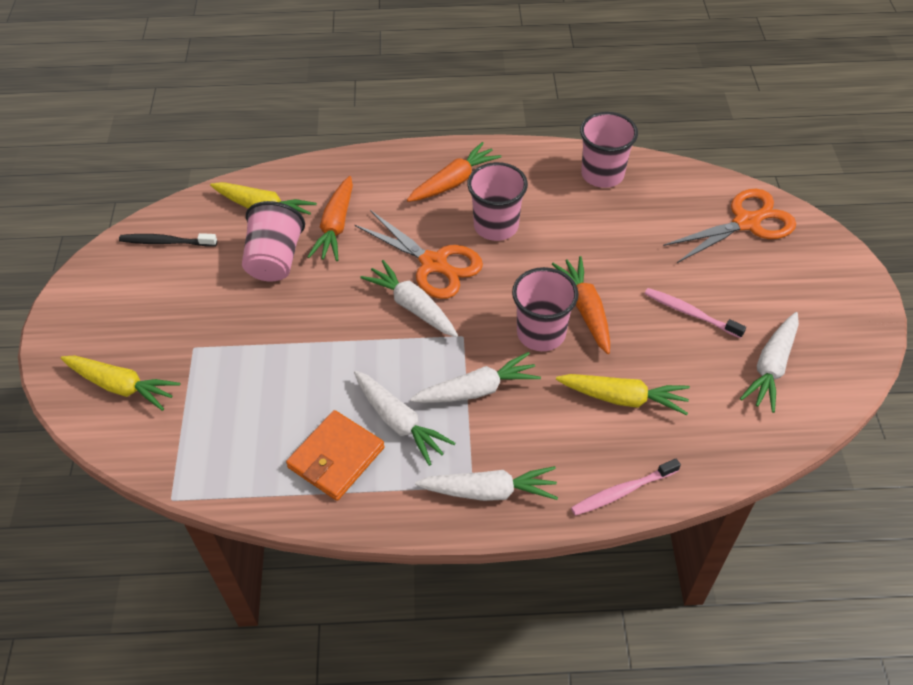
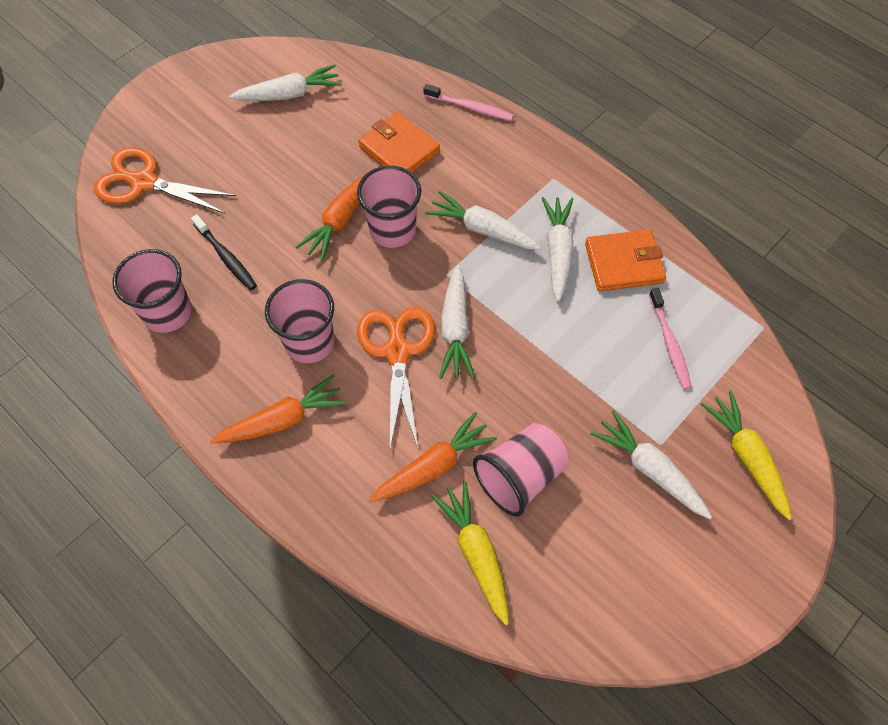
camera: 135 degrees left, 10 degrees up
black toothbrush [119,233,217,247] -> black toothbrush moved to [191,214,257,290]
orange carrot [407,142,501,202] -> orange carrot turned 150 degrees clockwise [210,375,346,443]
white carrot [415,466,558,501] -> white carrot moved to [590,410,712,519]
yellow carrot [556,374,690,415] -> orange wallet [358,111,440,173]
pink toothbrush [644,288,746,338] -> pink toothbrush moved to [649,288,692,389]

